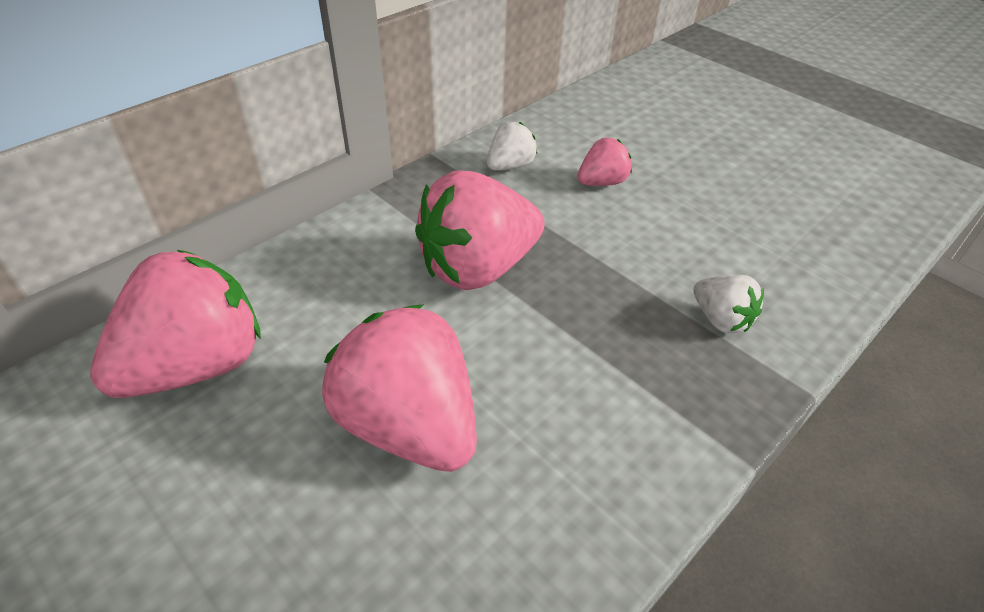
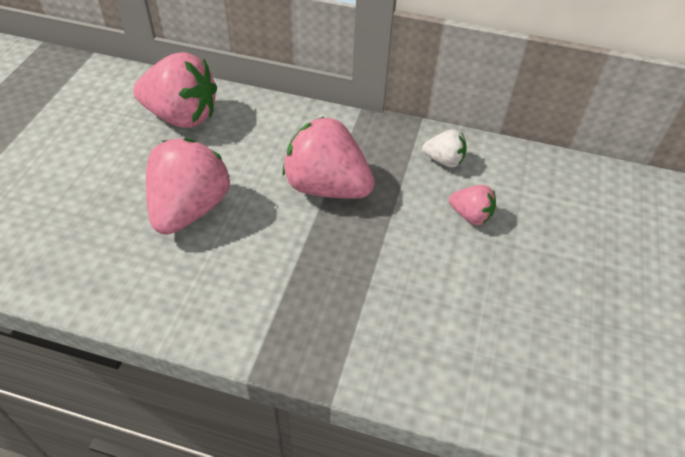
camera: 60 degrees right, 5 degrees up
white strawberry [693,275,764,334] -> none

